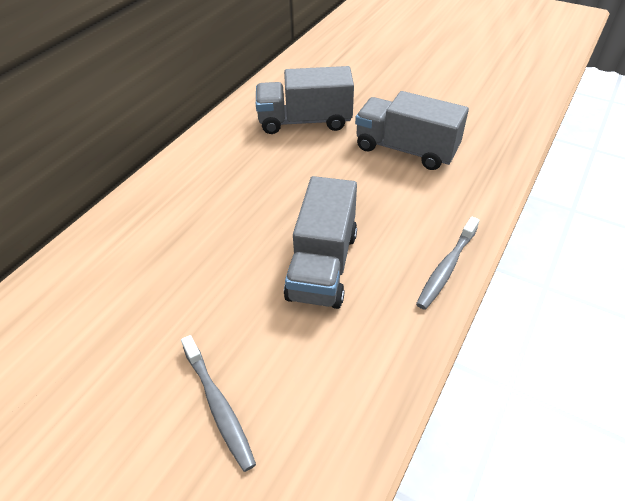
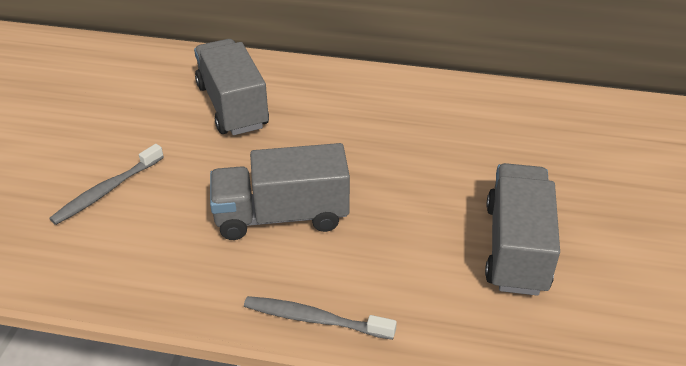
camera: 70 degrees right, 5 degrees down
grey truck [256,66,354,134] -> grey truck moved to [194,39,269,135]

